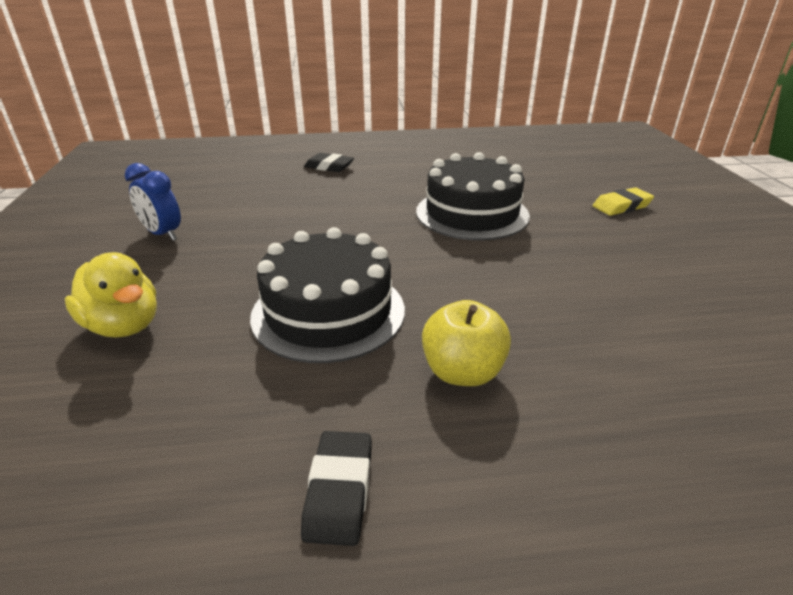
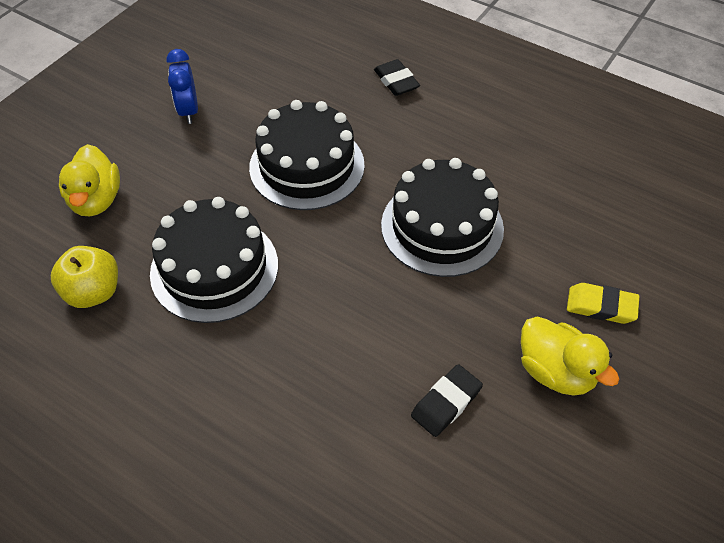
camera: 40 degrees right, 20 degrees up
black eraser [301,431,372,546] -> black eraser moved to [411,364,483,437]
yellow apple [422,300,511,386] -> yellow apple moved to [51,246,118,308]
none -> black cake [249,100,365,210]
none -> yellow duck [521,317,619,396]

